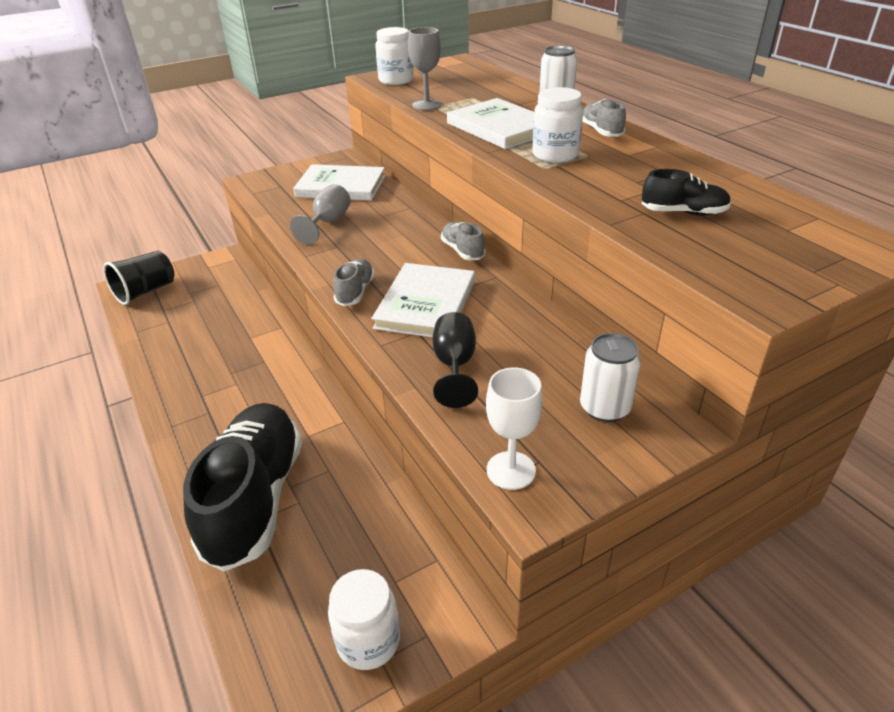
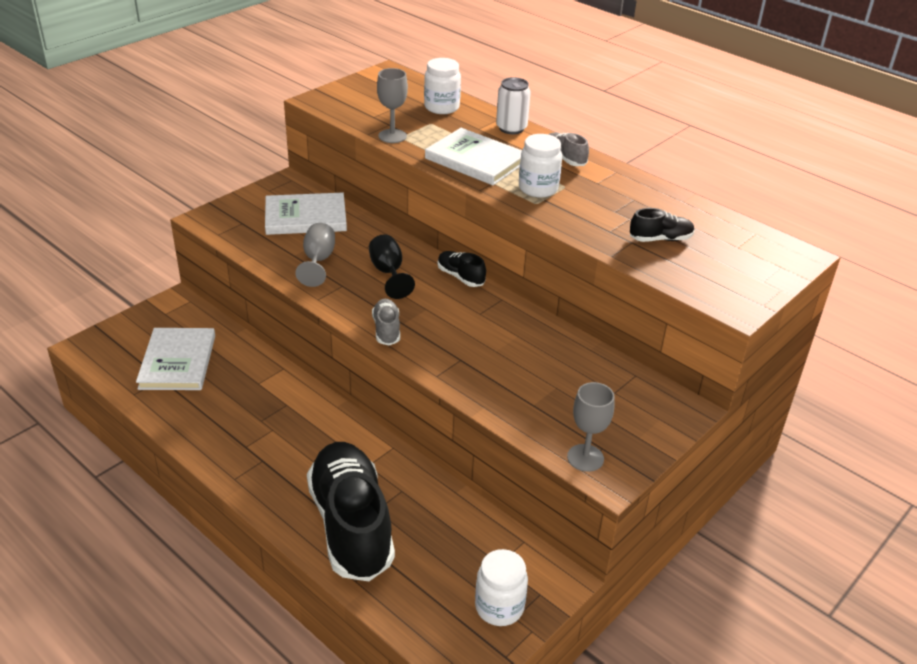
camera: 20 degrees left, 0 degrees up
black cup [103,251,174,305] -> none
white book [371,263,475,338] -> white book moved to [136,328,215,390]
white jar [375,27,414,85] -> white jar moved to [424,58,461,114]
black goblet [433,312,478,408] -> black goblet moved to [369,234,415,299]
grey shoe [441,222,485,260] -> black shoe [437,251,486,287]
white goblet [486,367,543,490] -> grey goblet [567,382,615,472]
white can [580,333,641,422] -> none

